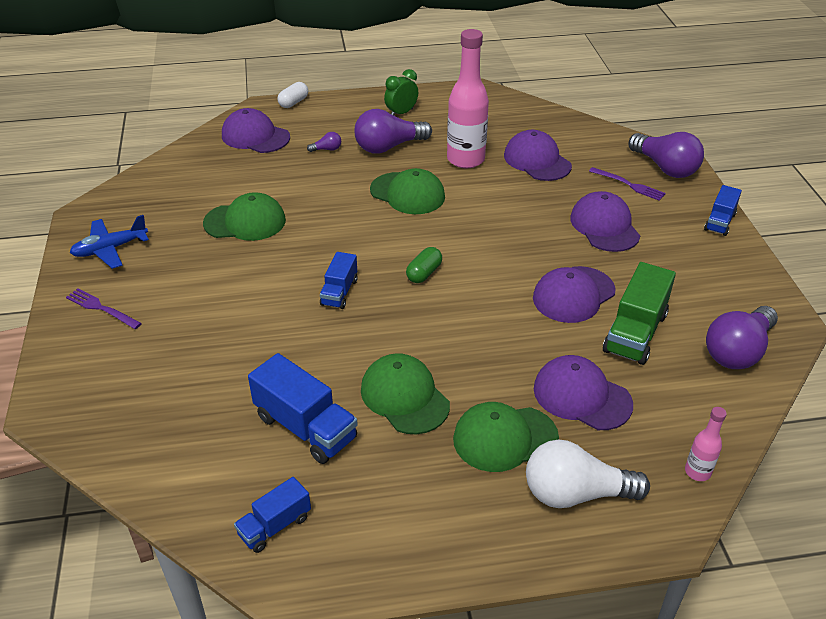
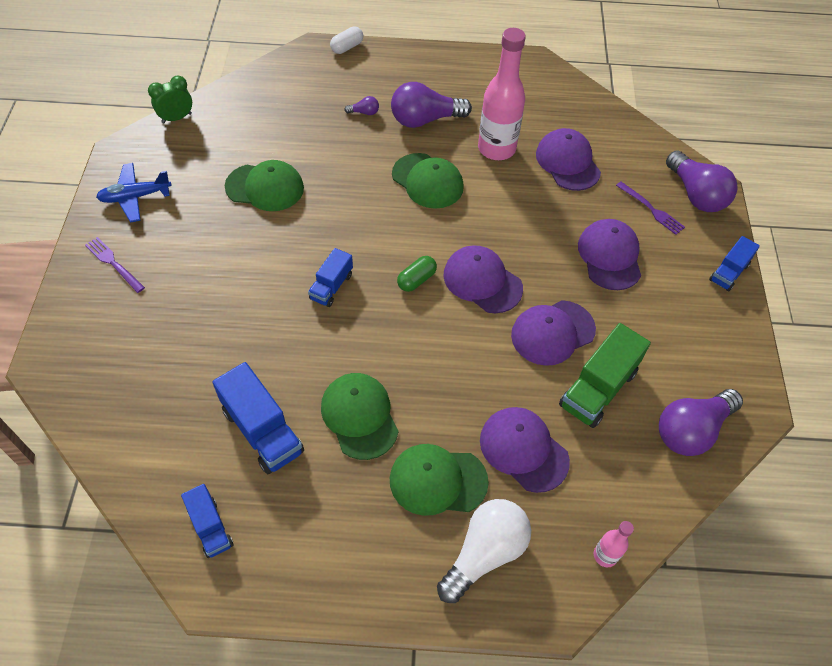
camera: 10 degrees right, 15 degrees up
purple cap [222,108,290,153] -> purple cap moved to [444,245,523,313]
blue truck [234,477,311,553] -> blue truck turned 90 degrees counterclockwise [181,484,234,558]
green clock [384,69,418,115] -> green clock moved to [148,76,192,123]
white light bulb [526,439,650,508] -> white light bulb turned 120 degrees clockwise [437,499,531,603]

